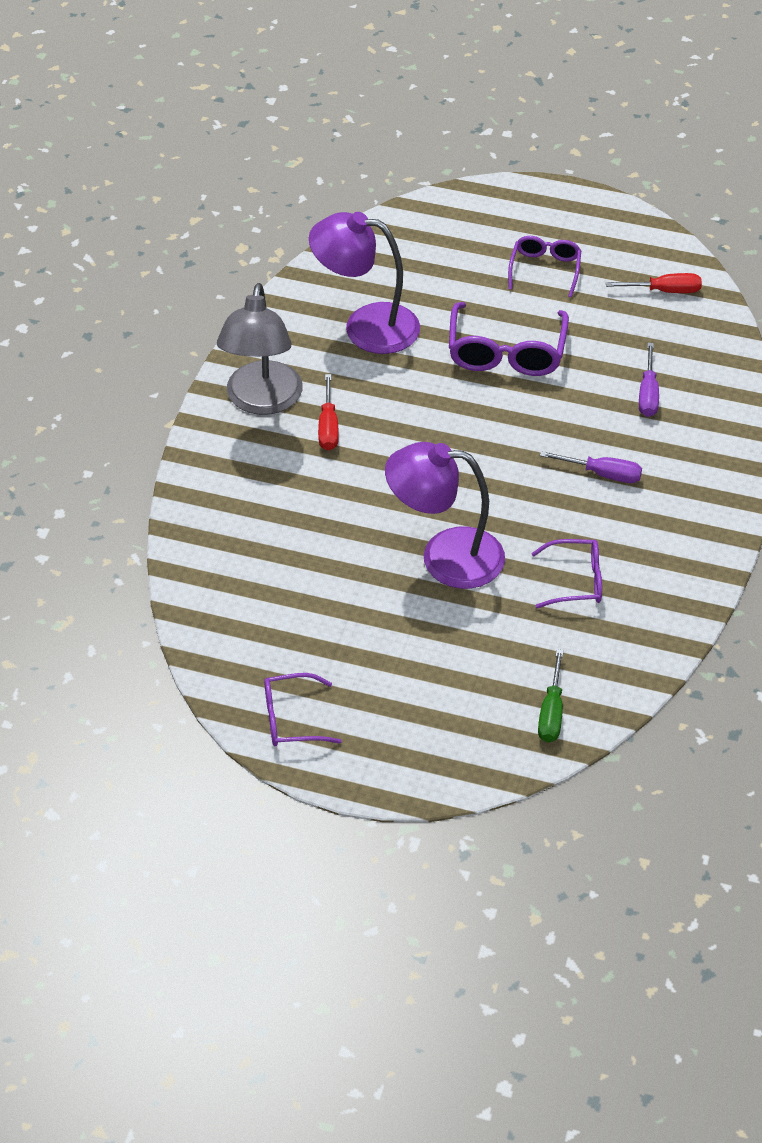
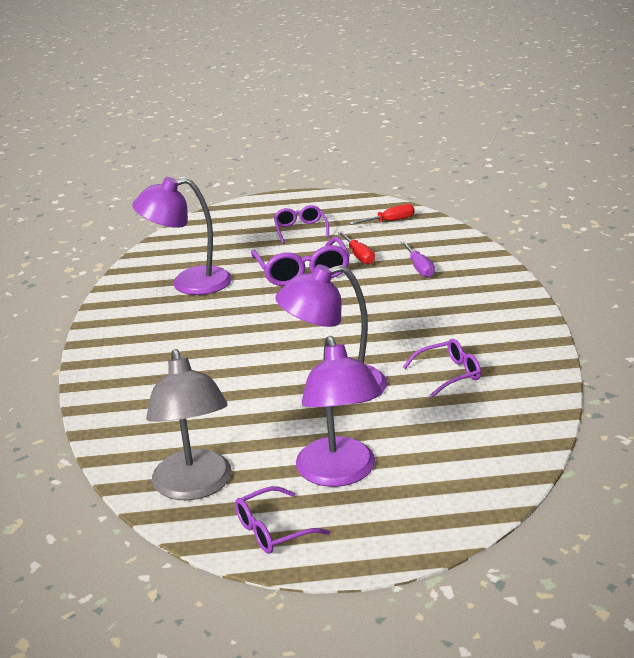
camera: 20 degrees left, 20 degrees down
grey lamp [217,283,303,415] -> grey lamp moved to [146,349,232,500]
red screwdriver [318,374,339,451] -> red screwdriver moved to [338,231,375,265]
green screwdriver [538,649,564,743] -> none
purple screwdriver [540,451,642,483] -> none
none -> purple lamp [296,336,382,487]

